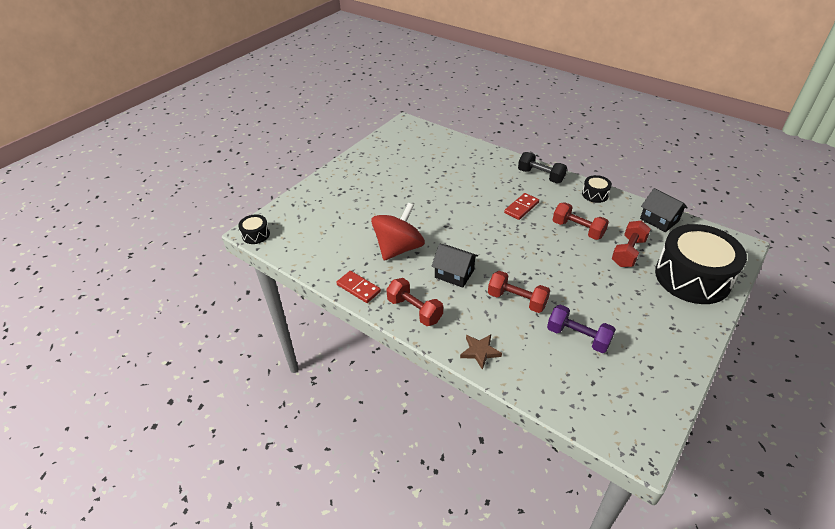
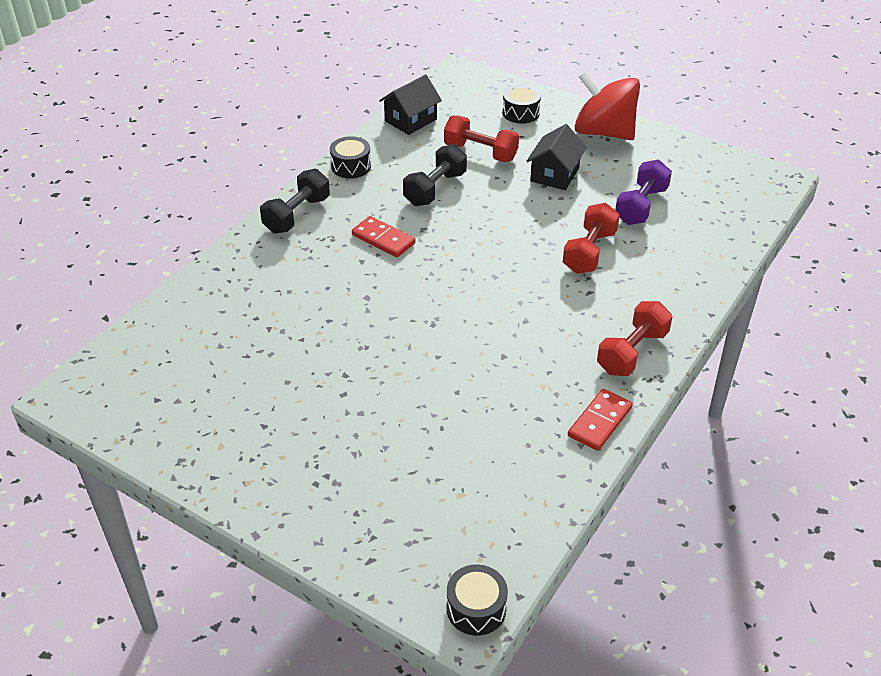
camera: 95 degrees left, 0 degrees up
red spinning top [371,203,425,261] -> red spinning top moved to [575,71,640,140]
black house [431,244,478,288] -> black house moved to [526,124,587,190]
brown star [460,334,502,370] -> none
red dumbbell [553,202,609,240] -> black dumbbell [403,144,467,206]
black drum [655,224,747,304] -> black drum [502,85,541,124], size x0.43

